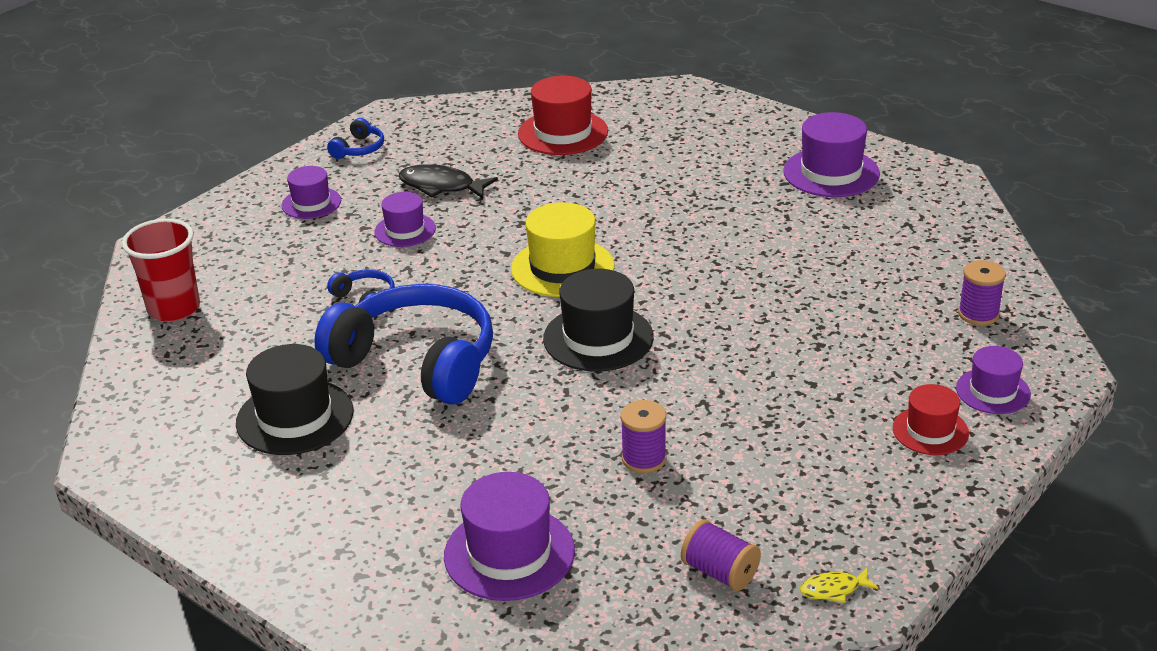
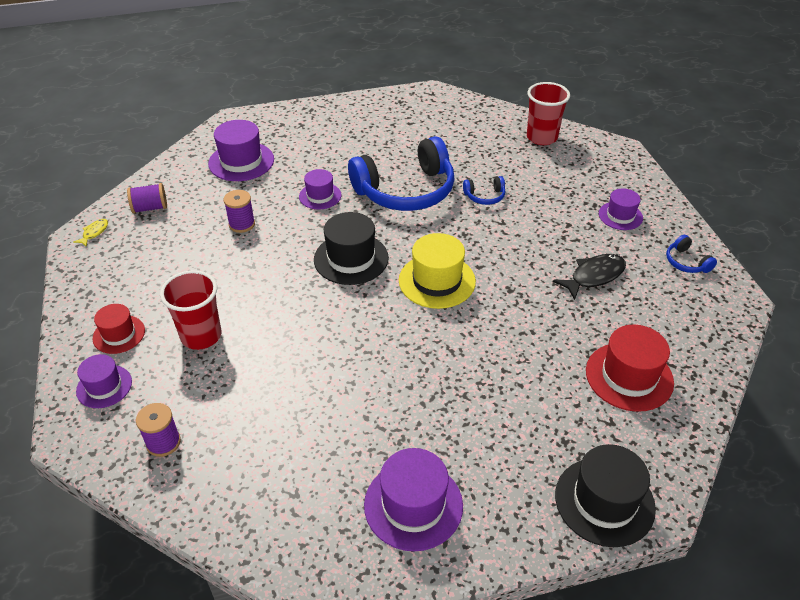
camera: 125 degrees right, 10 degrees up
black hat [236,344,354,455] -> black hat moved to [555,444,656,547]
purple hat [375,192,436,247] -> purple hat moved to [299,169,341,210]
none -> red cup [160,270,221,350]

